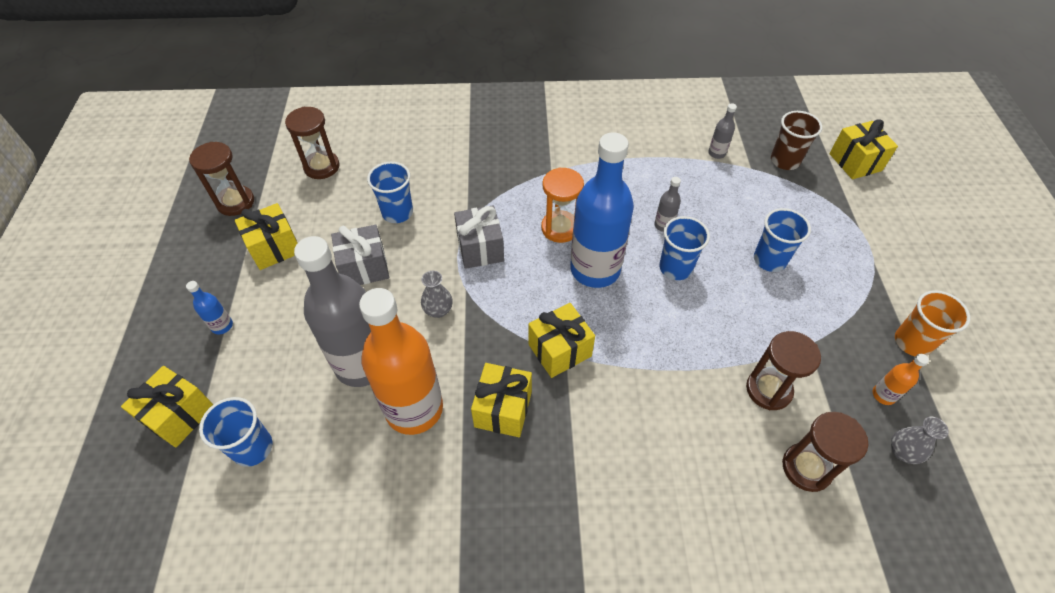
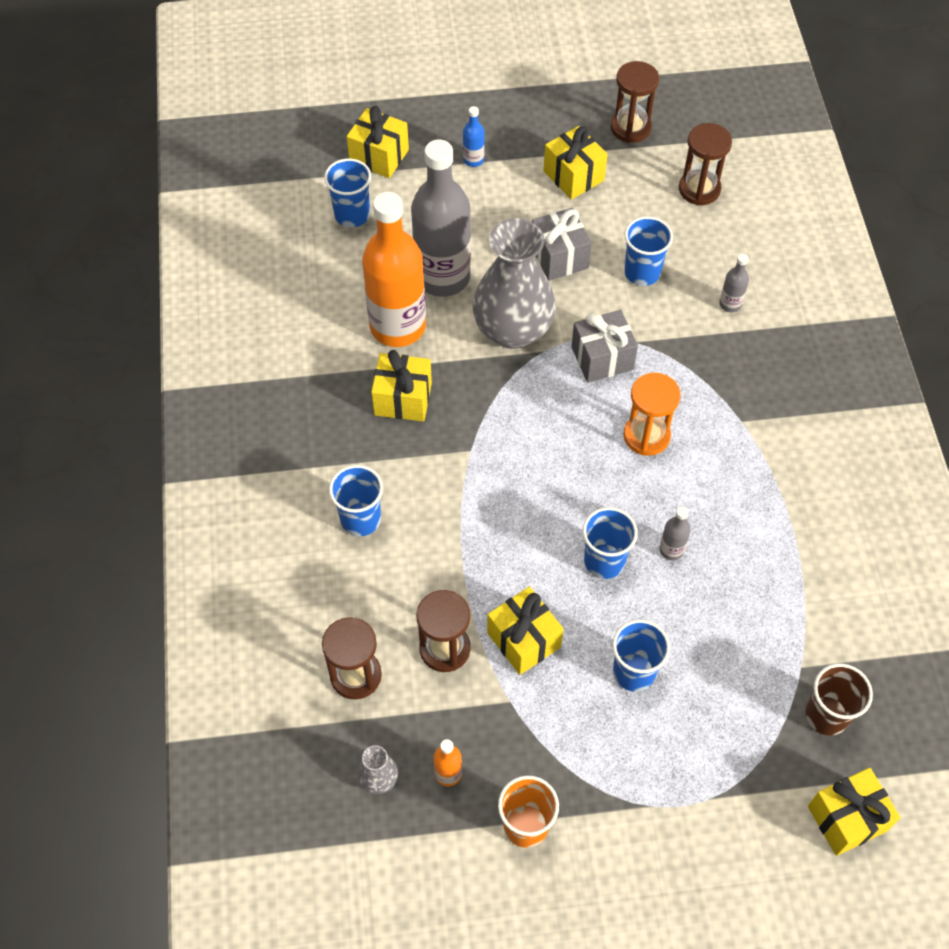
camera: 85 degrees right, 5 degrees up
grey vase [421,271,453,318] -> grey vase [473,218,556,349], size x2.44
yellow gift [528,303,595,378] -> yellow gift moved to [487,587,564,675]
blue bottle [570,132,634,288] -> none
grey bottle [708,103,737,159] -> grey bottle moved to [719,254,749,312]
none -> blue cup [329,465,383,536]

